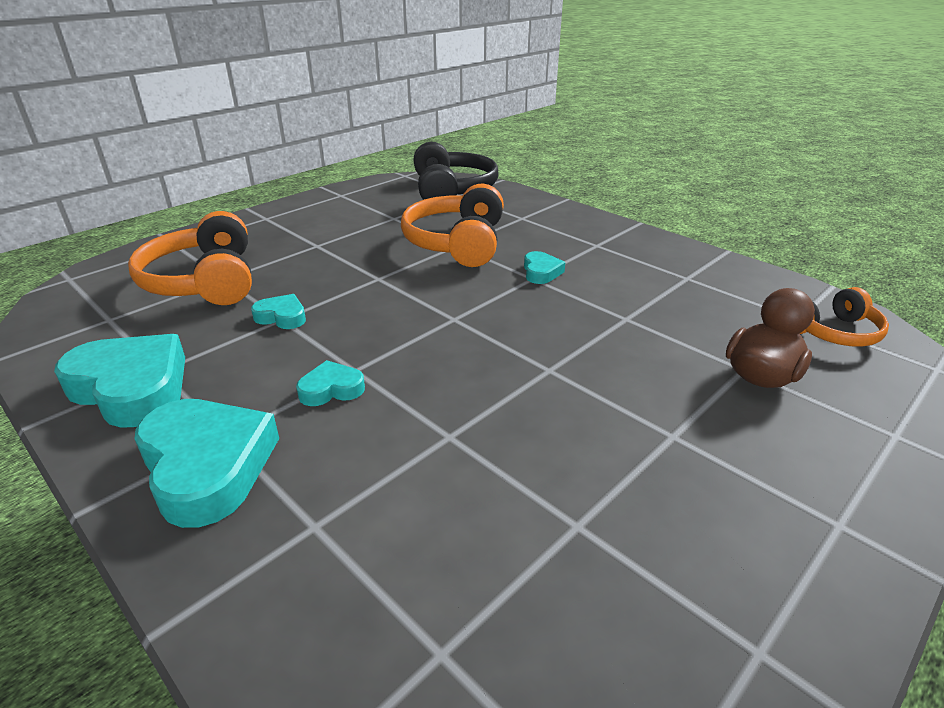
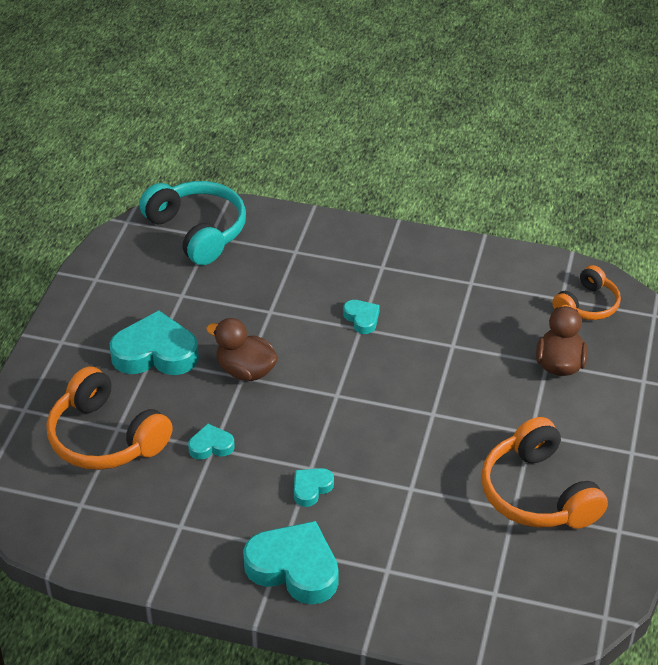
camera: 30 degrees left, 10 degrees up
turquoise heart [54,334,185,428] -> turquoise heart moved to [110,310,199,375]
orange headphones [401,183,504,267] -> orange headphones moved to [481,417,608,529]
black headphones [413,142,499,200] -> turquoise headphones [139,181,246,265]
none -> brown duck [206,318,278,381]

